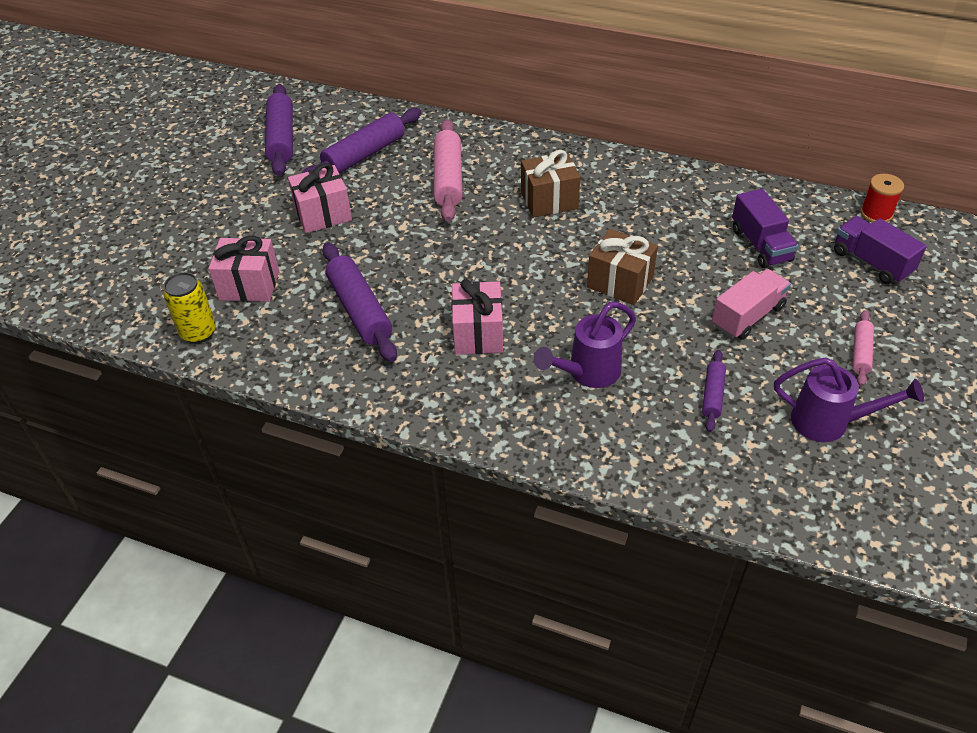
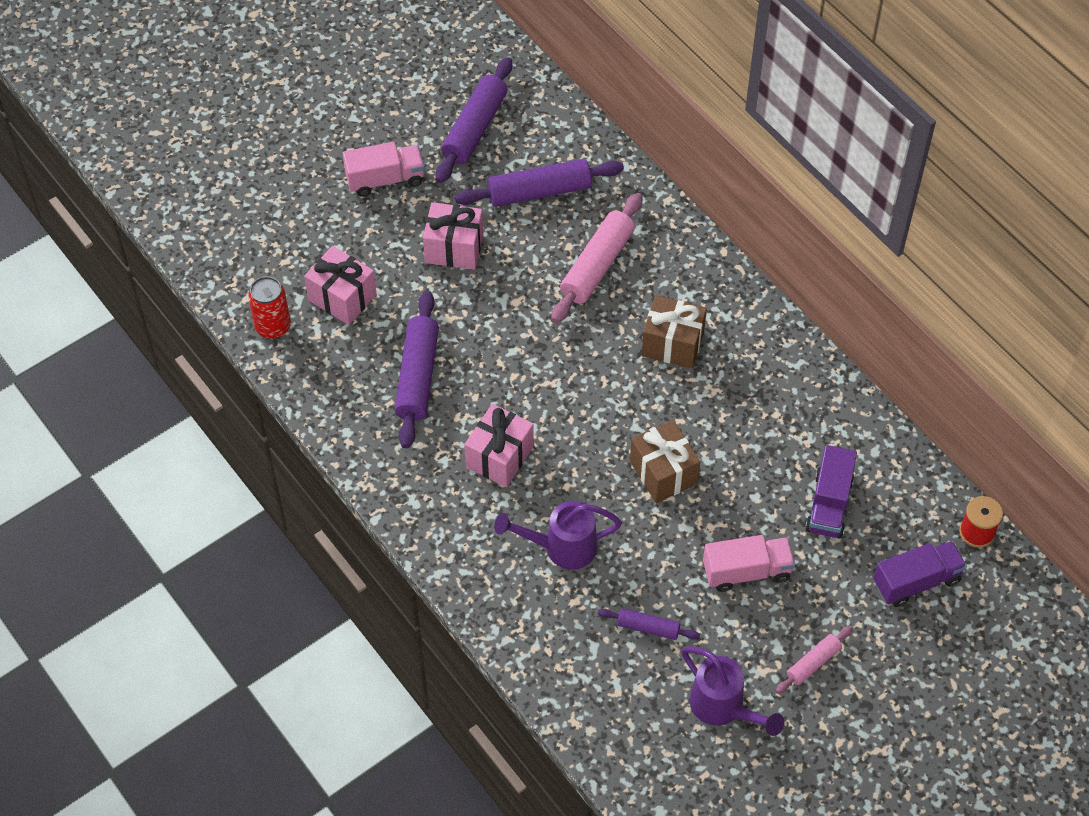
camera: 30 degrees right, 10 degrees up
yellow can [163,272,216,344] -> red can [248,276,291,339]
purple rolling pin [702,350,726,432] -> purple rolling pin turned 60 degrees clockwise [598,608,700,640]
purple truck [834,216,927,284] -> purple truck turned 75 degrees clockwise [873,541,967,607]
none -> pink truck [343,142,425,197]

